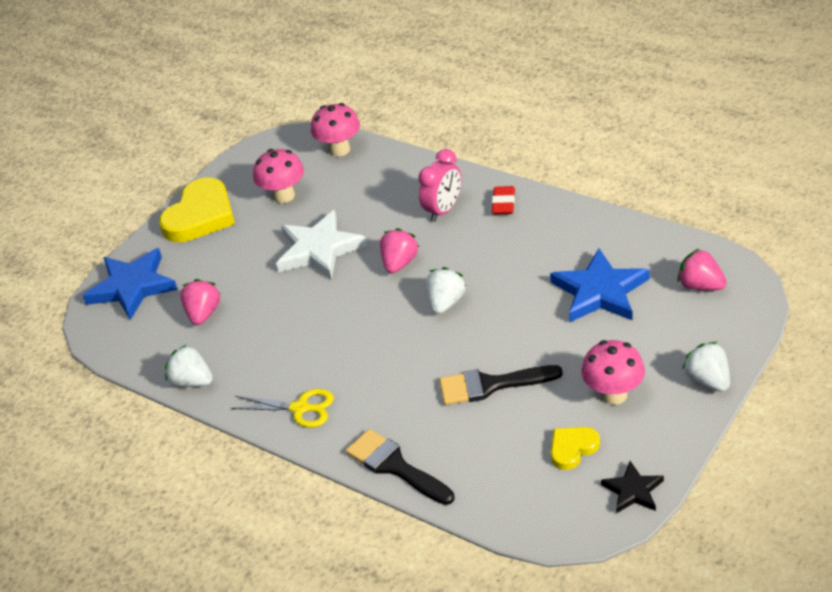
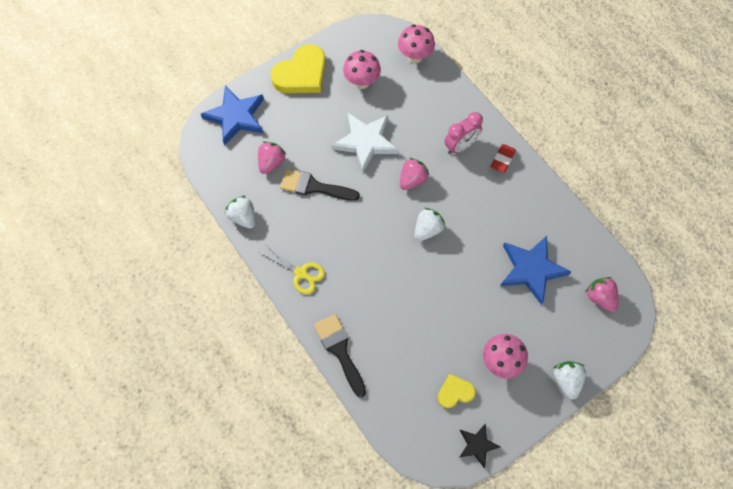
camera: 15 degrees right, 25 degrees up
black brush [439,365,563,405] -> black brush moved to [280,169,360,201]

